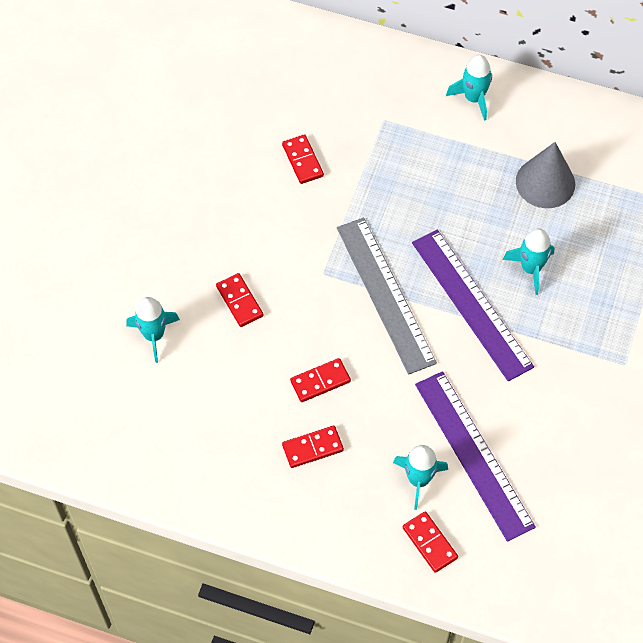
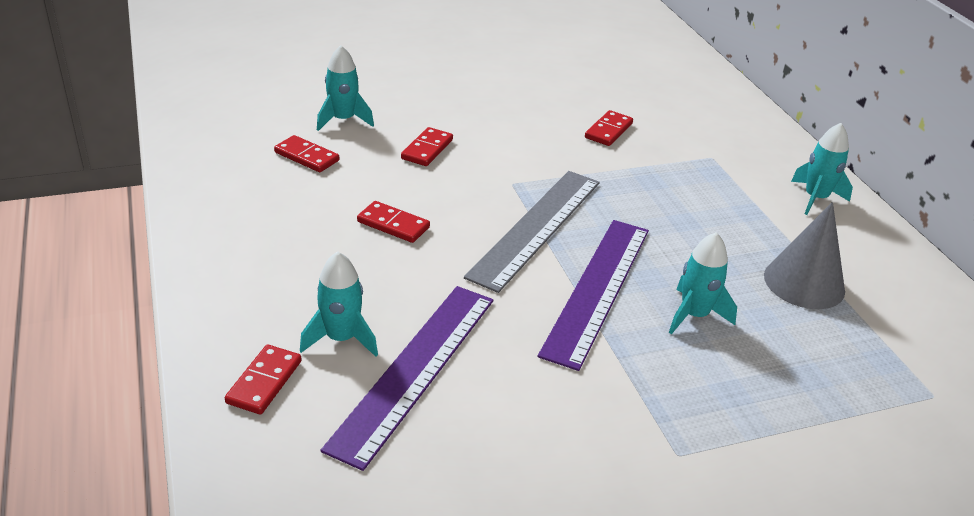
camera: 50 degrees right, 25 degrees down
red domino [282,426,344,468] -> red domino moved to [274,135,339,172]

